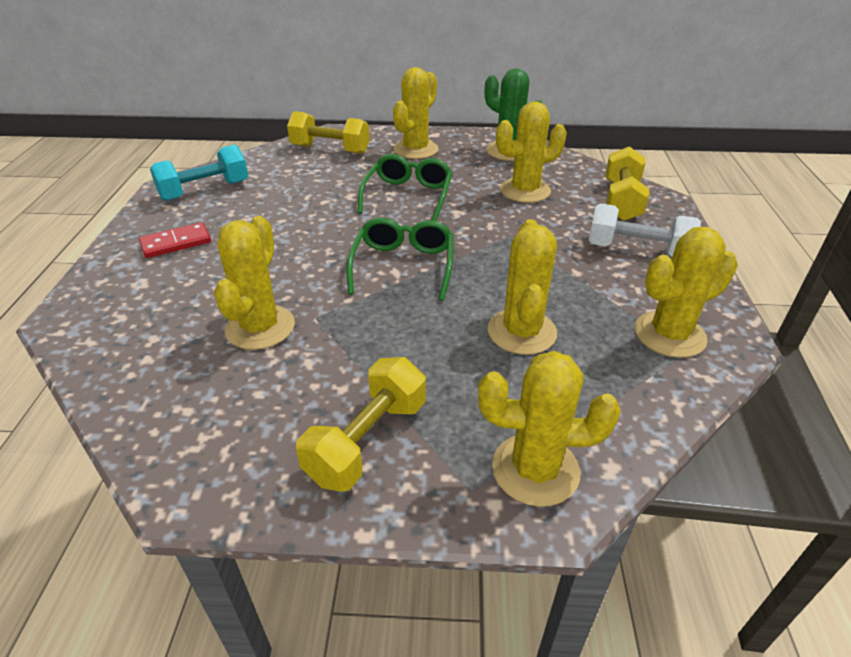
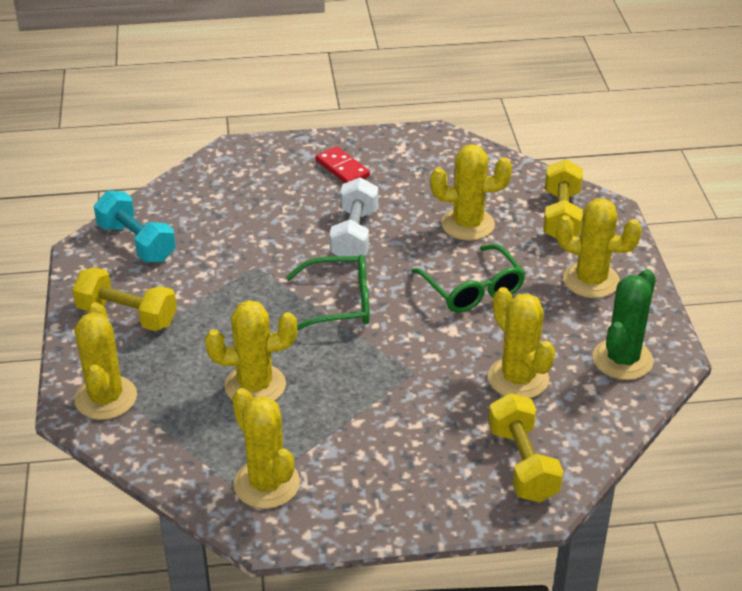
camera: 80 degrees right, 0 degrees up
turquoise dumbbell [150,145,248,201] -> turquoise dumbbell moved to [94,190,176,262]
yellow cactus [214,216,295,350] -> yellow cactus moved to [431,144,512,241]
green glasses [358,154,453,221] -> green glasses turned 60 degrees clockwise [412,244,526,313]
white dumbbell [589,203,701,257] -> white dumbbell moved to [329,177,378,262]
yellow dumbbell [606,146,650,221] -> yellow dumbbell turned 75 degrees clockwise [488,393,563,502]

